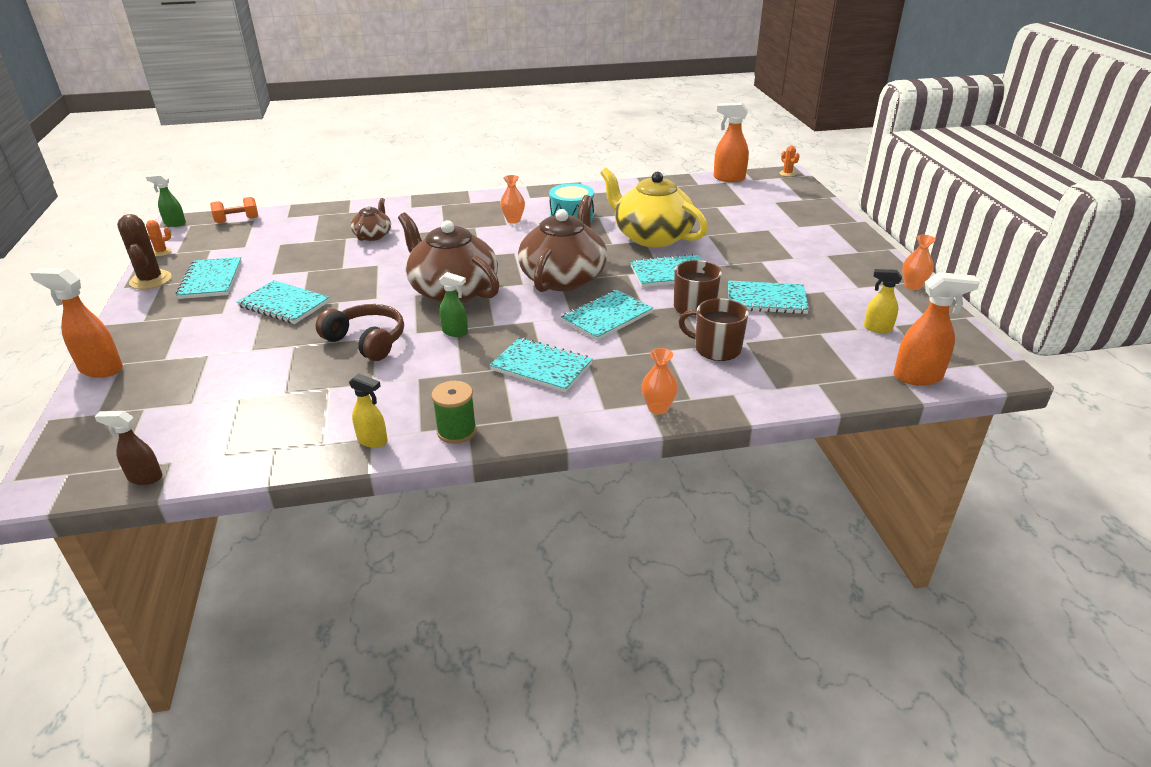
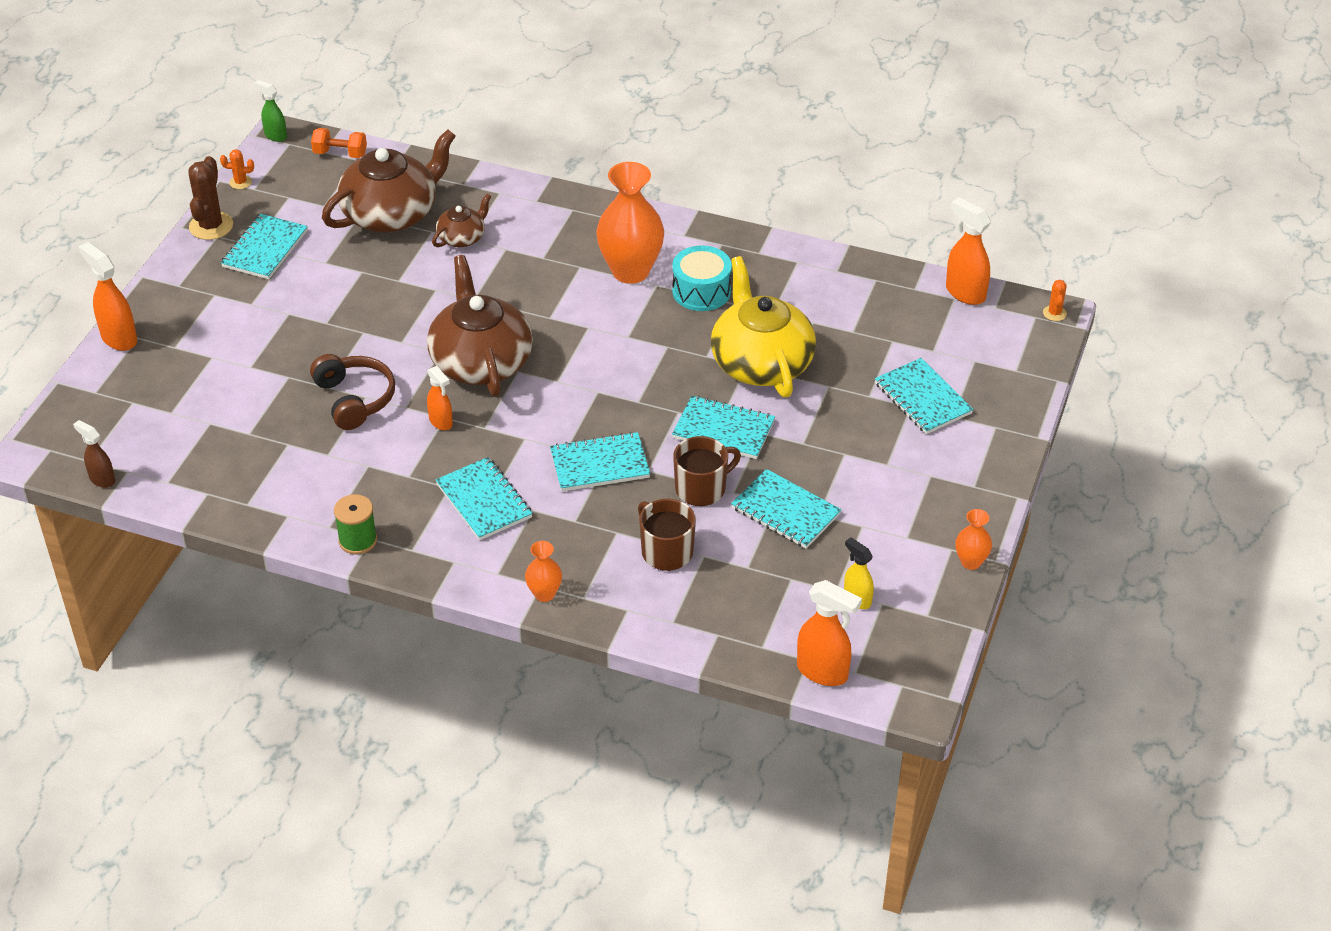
camera: 30 degrees right, 10 degrees up
turquoise notebook [237,280,330,324] -> turquoise notebook moved to [875,358,974,434]
yellow spray bottle [349,373,388,448] -> none
green spray bottle [439,272,468,337] -> orange spray bottle [427,366,453,430]
orange vase [500,175,525,223] -> orange vase [596,162,664,284], size x2.10
brown teapot [518,195,607,292] -> brown teapot moved to [322,129,456,233]

